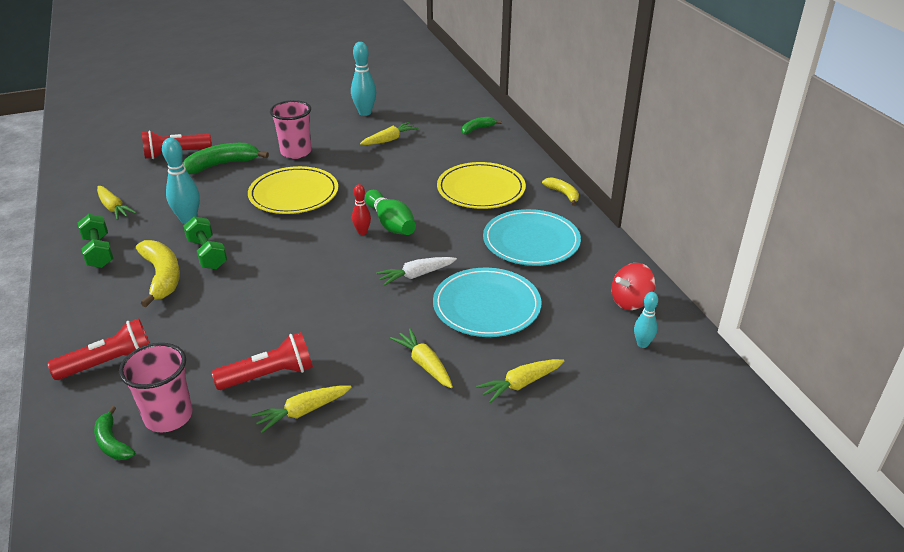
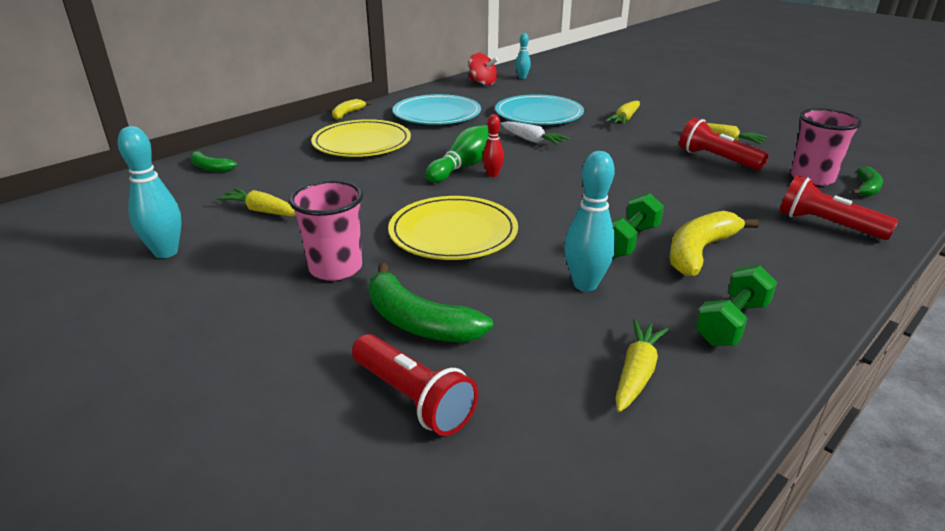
camera: 115 degrees left, 5 degrees down
yellow carrot [476,359,564,403] -> none

